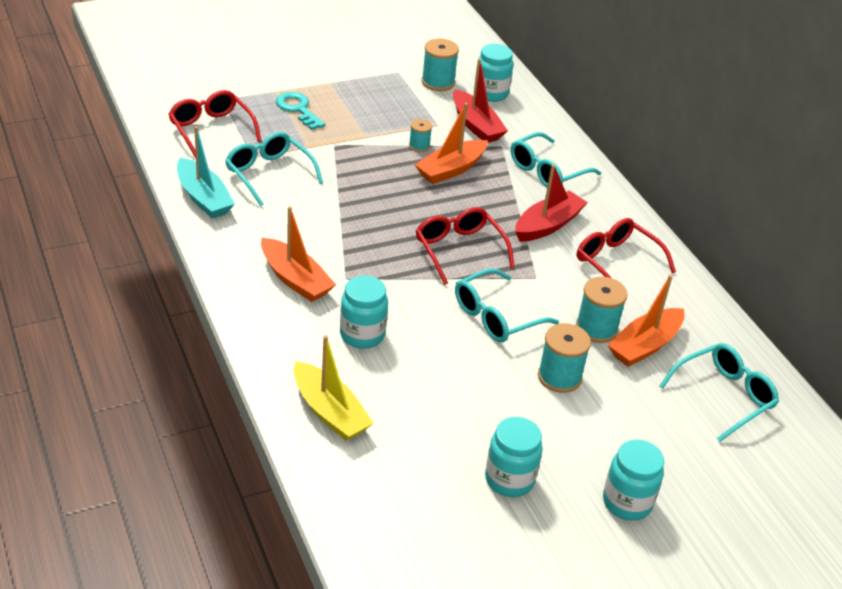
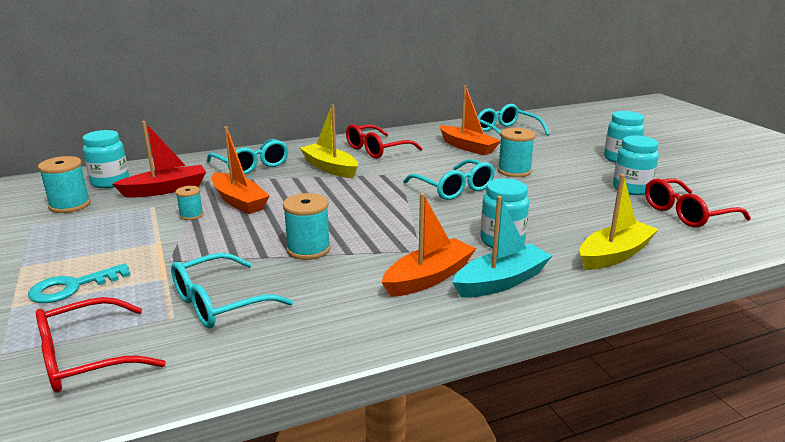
camera: 85 degrees left, 15 degrees down
turquoise boat [177,126,235,219] -> turquoise boat moved to [453,196,552,298]
red glasses [416,207,515,285] -> red glasses moved to [645,178,751,228]
red boat [515,164,588,242] -> yellow boat [300,104,358,178]
turquoise spool [576,277,628,343] -> turquoise spool moved to [283,193,331,260]

